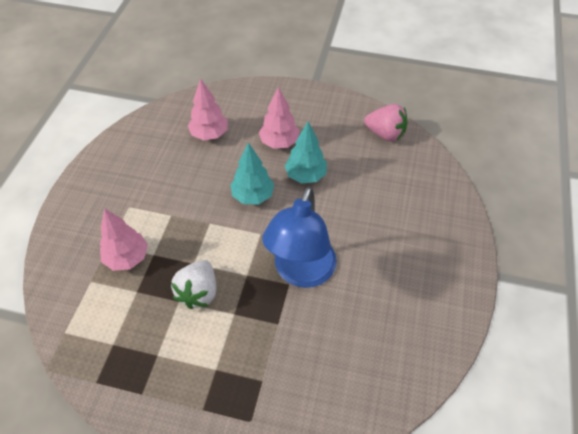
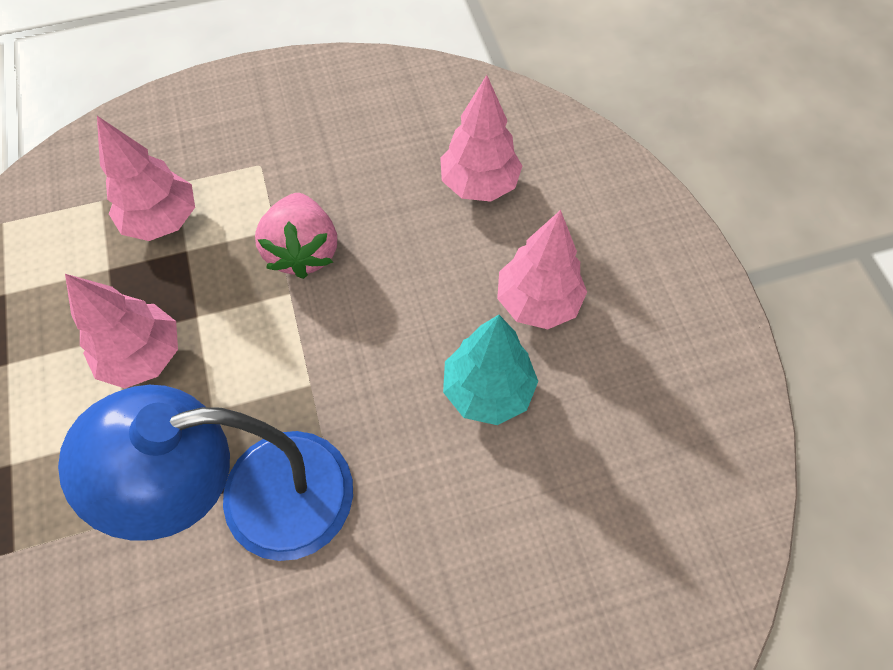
camera: 60 degrees right, 10 degrees up
white strawberry [171,260,217,309] -> pink tree [65,274,178,388]
turquoise tree [231,142,274,204] -> none
pink strawberry [364,104,408,142] -> pink strawberry moved to [255,193,337,279]

